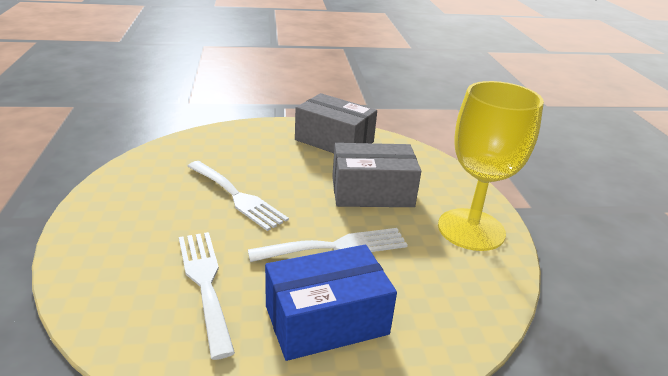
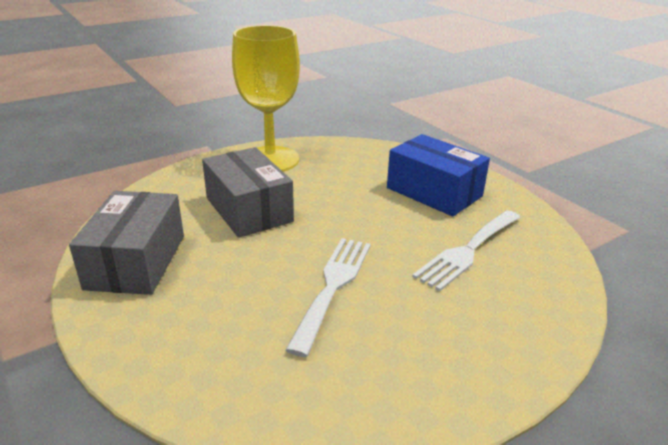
camera: 115 degrees left, 0 degrees up
white fork [248,228,408,262] -> none

